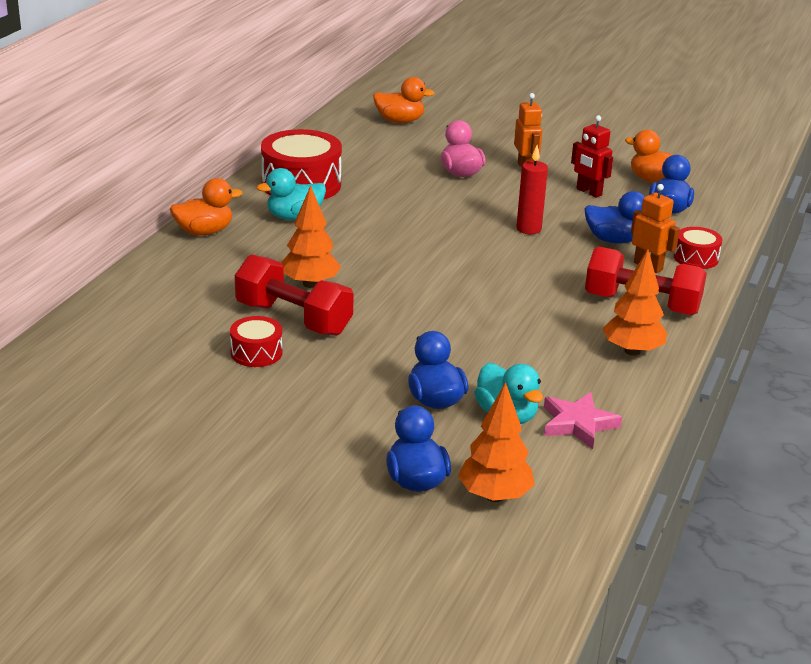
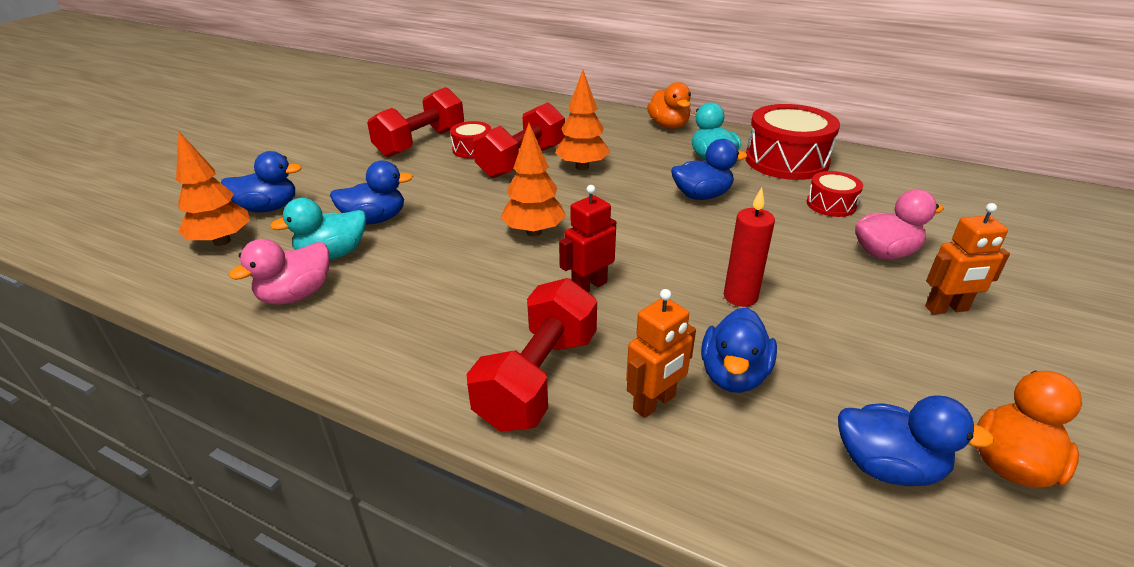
camera: 95 degrees right, 5 degrees up
orange duck [373,77,435,123] -> none
pink star [544,392,622,449] -> pink duck [229,239,329,305]
red robot [571,115,613,198] -> red robot moved to [559,185,616,292]
orange tree [602,249,667,356] -> orange tree moved to [501,123,566,236]
red drum [674,227,723,269] -> red drum moved to [807,171,863,217]
none -> red dumbbell [367,87,464,158]
none -> blue duck [671,139,747,200]

